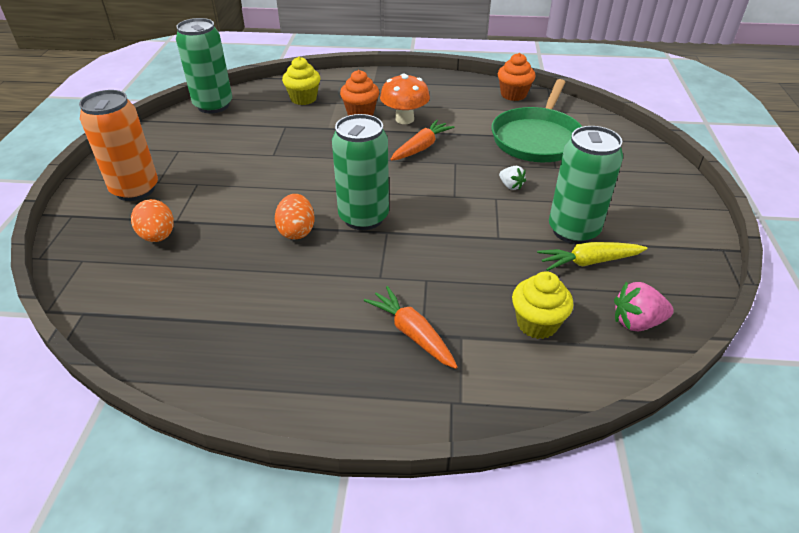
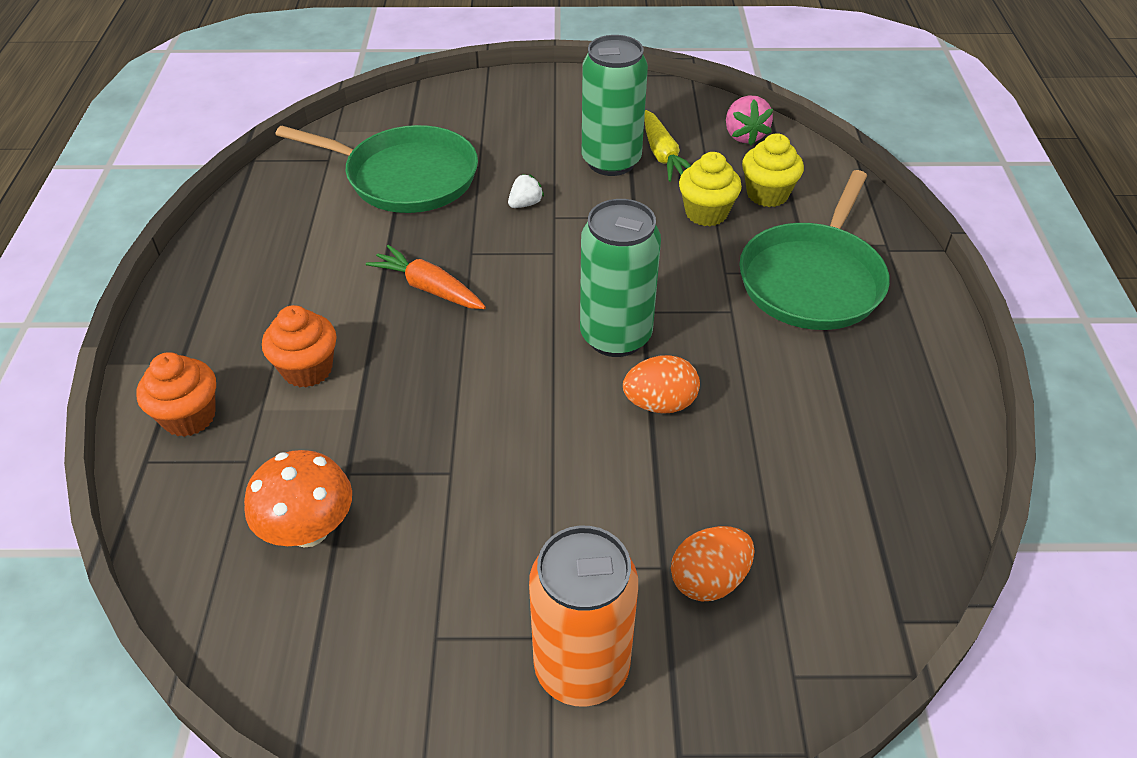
camera: 95 degrees left, 5 degrees up
green can [176,18,232,114] -> none
yellow cupcake [282,57,320,105] -> yellow cupcake moved to [679,152,742,226]
orange carrot [364,286,458,369] -> green pan [739,170,890,330]
orange mushroom [380,73,430,124] -> orange mushroom moved to [244,450,352,548]
orange cupcake [498,53,535,101] -> orange cupcake moved to [136,352,216,437]

